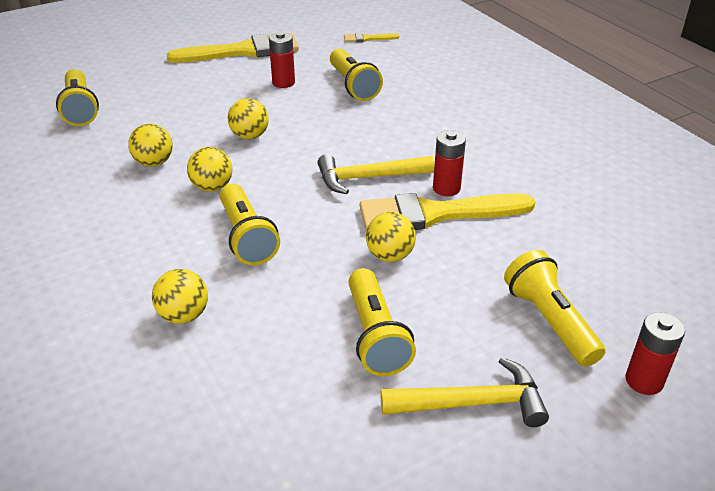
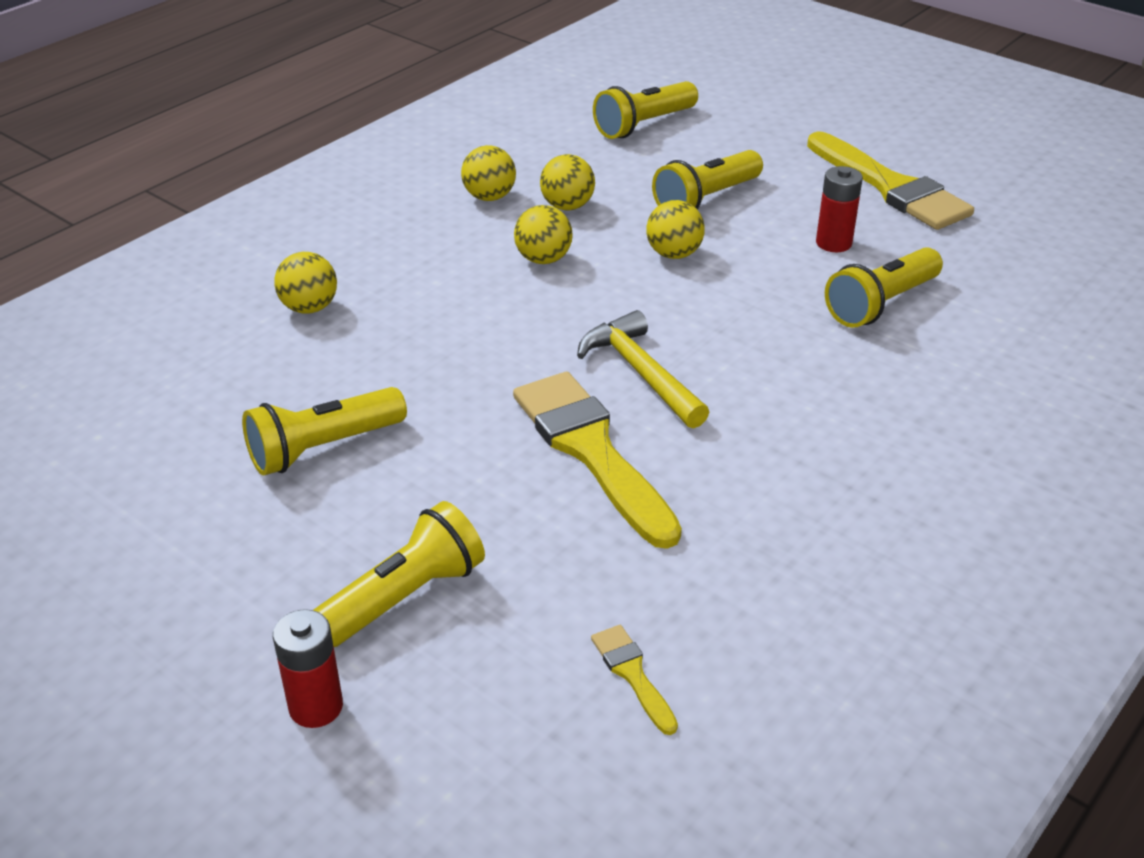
camera: 70 degrees right, 0 degrees up
yellow flashlight [220,184,280,265] -> yellow flashlight moved to [652,150,763,209]
yellow brush [344,33,399,42] -> yellow brush moved to [591,625,678,735]
yellow ball [366,212,416,262] -> yellow ball moved to [461,145,516,201]
yellow hammer [381,357,549,427] -> none
red battery [433,130,466,196] -> none

